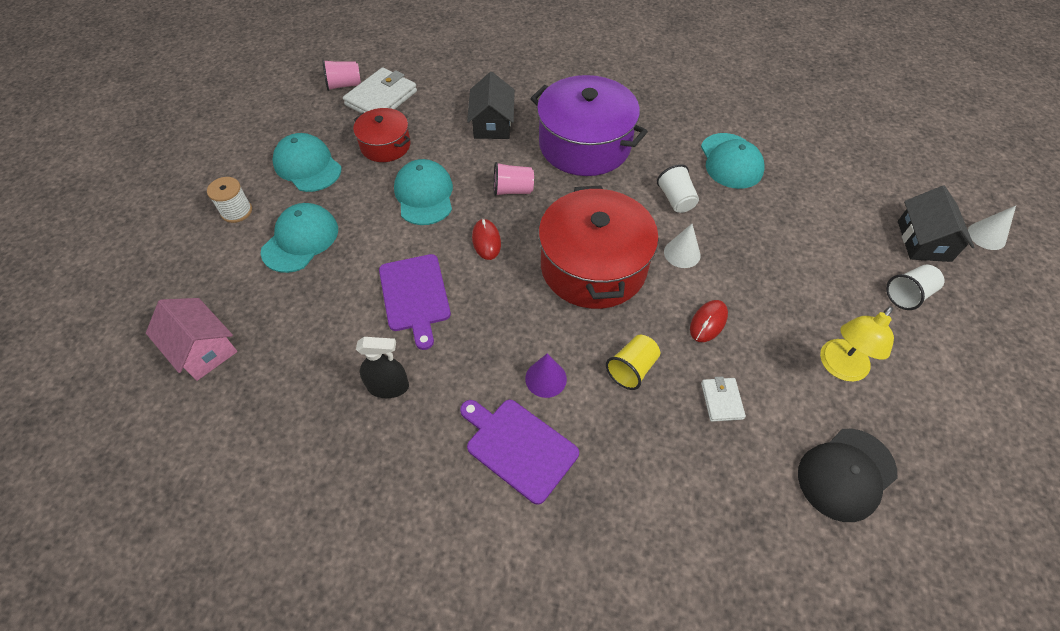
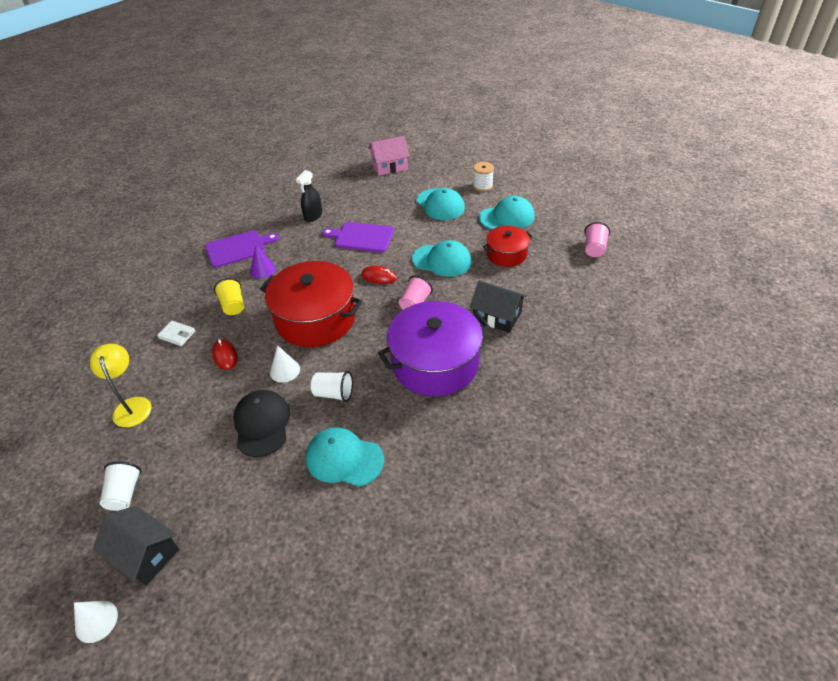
camera: 120 degrees right, 10 degrees down
white wallet [343,67,417,114] -> none
black cap [798,429,897,522] -> black cap moved to [233,390,290,457]

